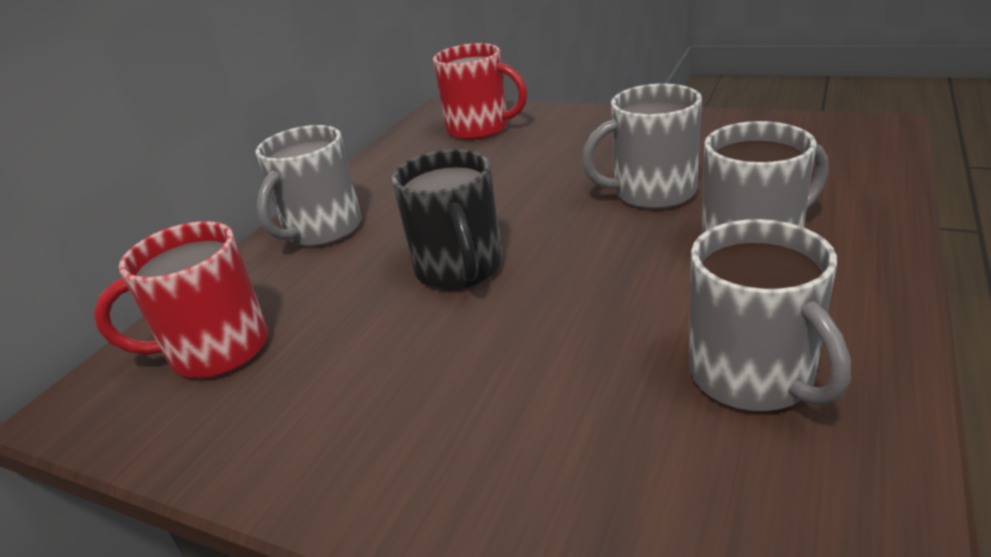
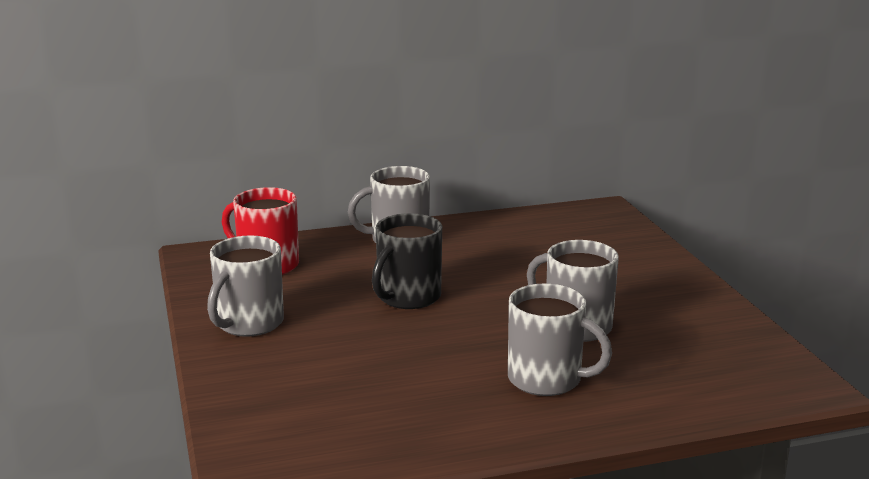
camera: 45 degrees right, 10 degrees down
red mug [433,43,527,140] -> none
grey mug [689,219,851,411] -> grey mug moved to [207,235,284,337]

